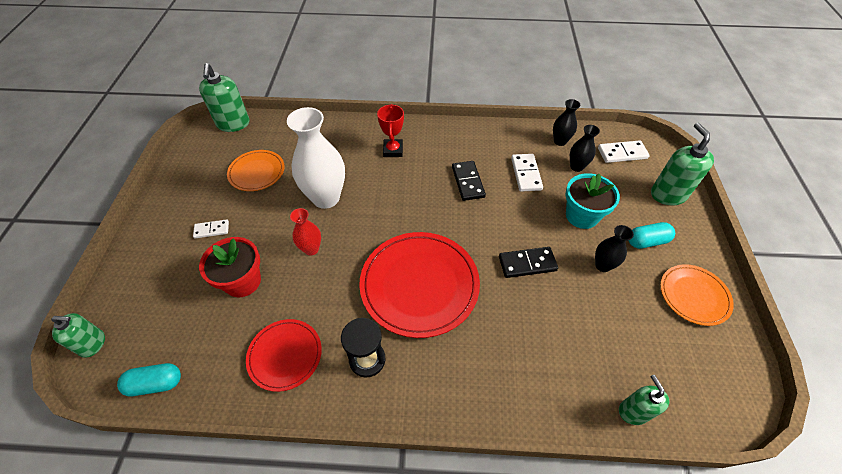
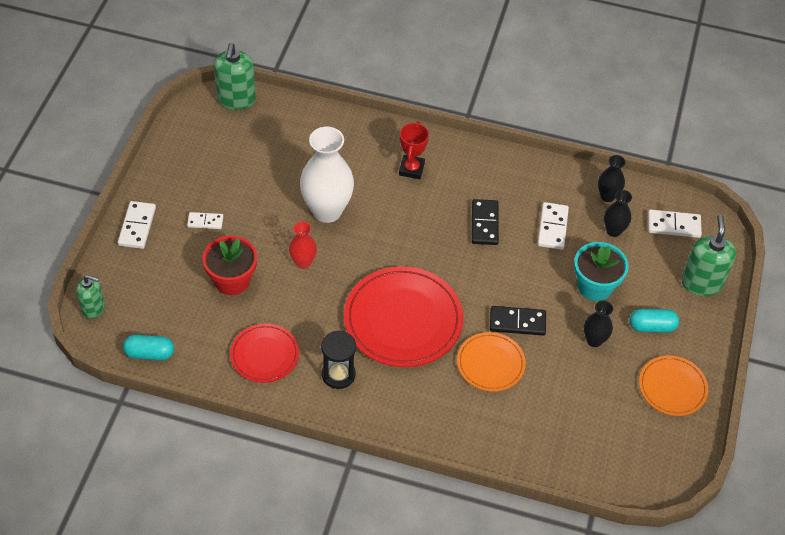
camera: 10 degrees right, 0 degrees up
orange plate [227,150,284,191] -> orange plate moved to [457,332,526,392]
green soap dispenser [619,375,669,425] -> none
none -> white domino [118,201,156,249]

